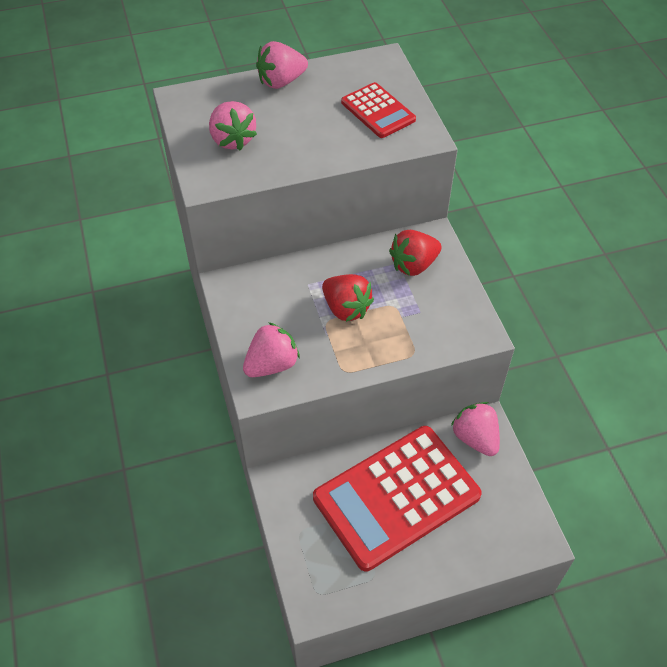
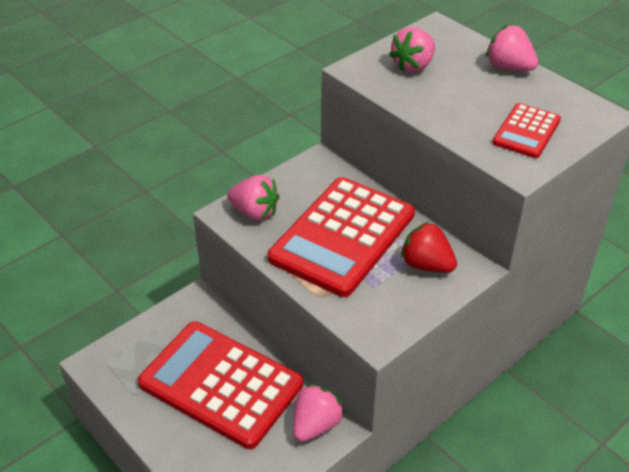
camera: 65 degrees right, 10 degrees down
red strawberry [322,274,374,322] -> red calculator [268,177,415,297]

